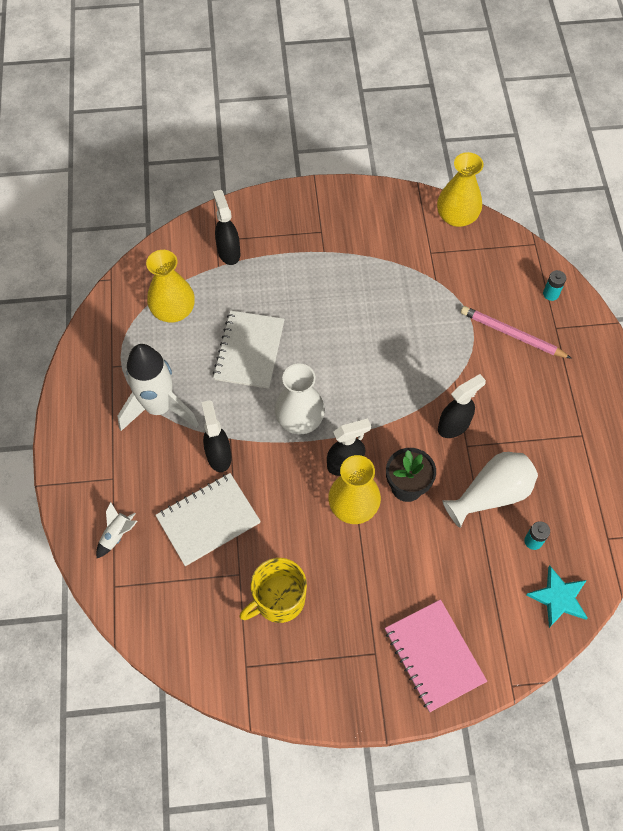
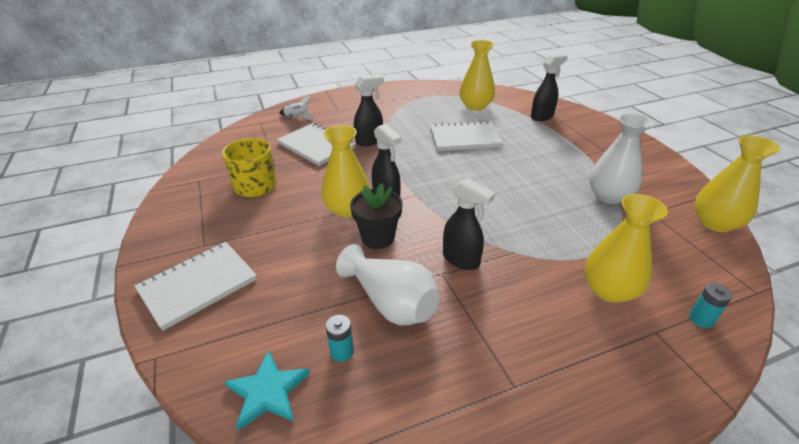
camera: 75 degrees right, 25 degrees down
white rocket [118,344,199,431] -> none
white vase [275,363,325,434] -> white vase moved to [589,113,653,204]
pink notebook [385,599,487,712] -> white notebook [134,242,257,331]
pink pencil [461,306,572,359] -> yellow vase [584,194,668,303]

